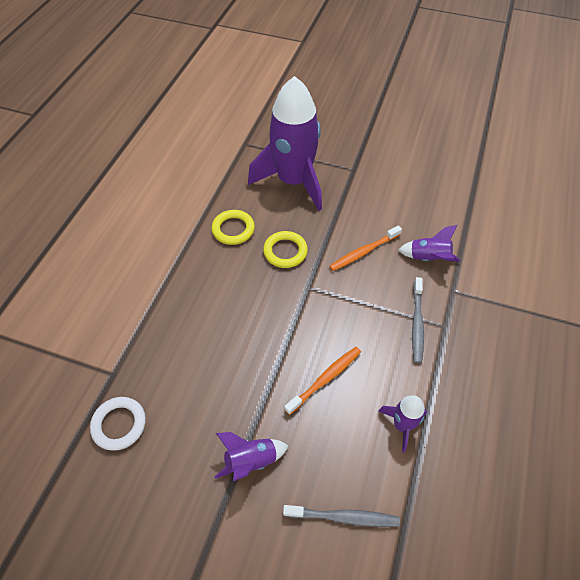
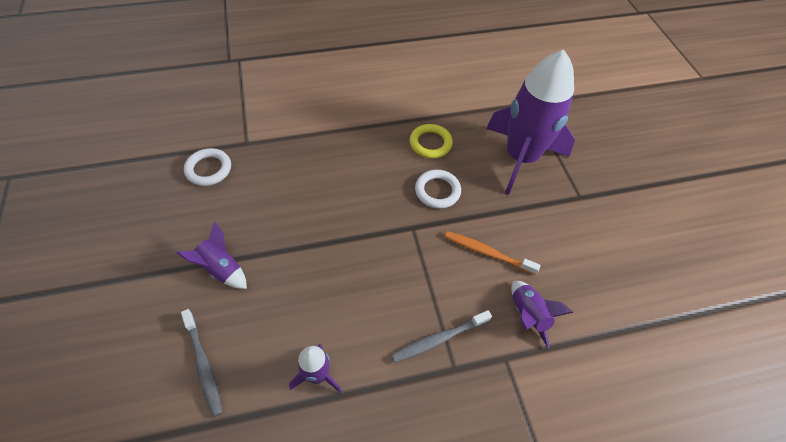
camera: 55 degrees right, 0 degrees up
yellow ring [263,231,308,268] -> white ring [415,170,461,209]
orange toothbrush [284,347,361,415] -> none

